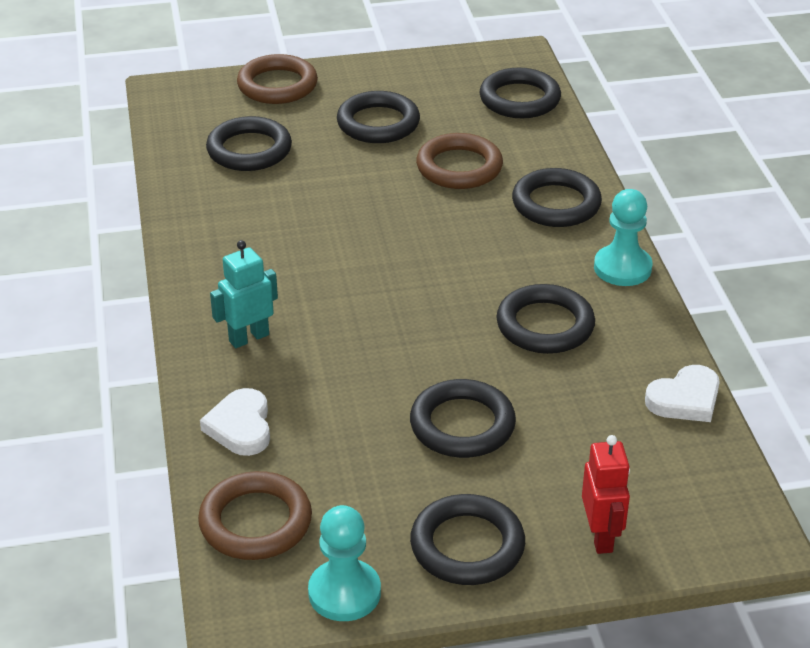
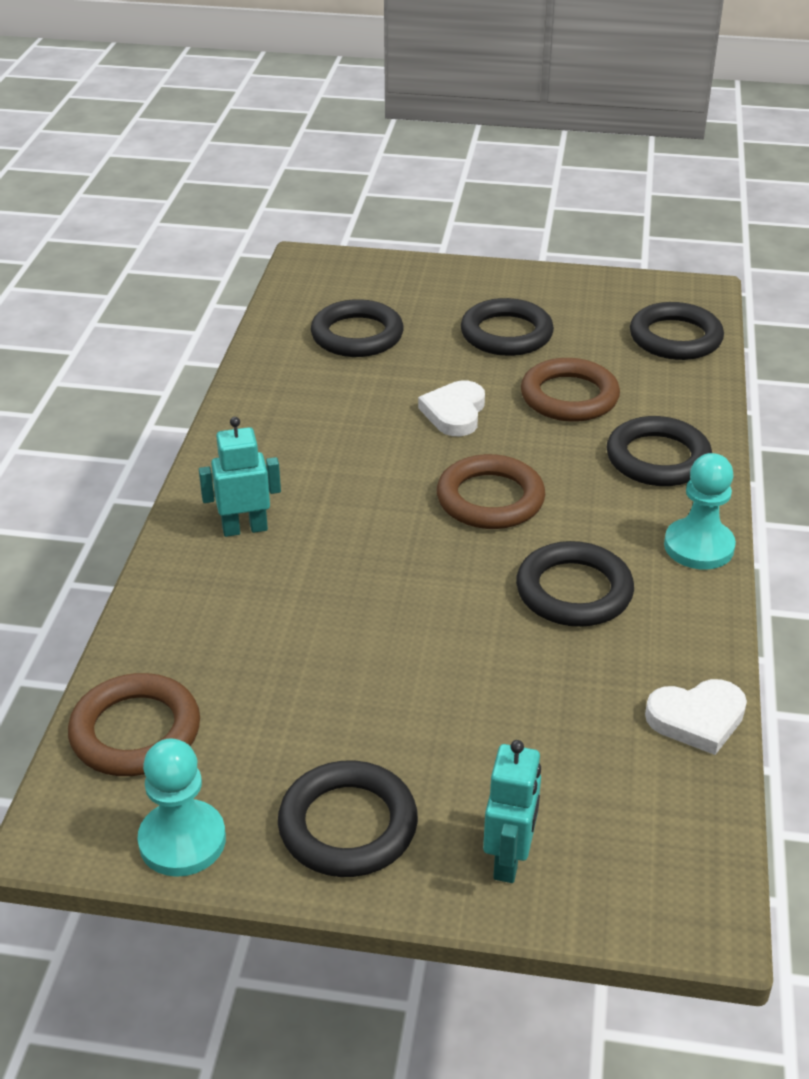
camera: 20 degrees right, 0 degrees up
white heart [200,388,270,456] -> white heart moved to [418,381,485,436]
brown ring [237,54,318,104] -> brown ring moved to [437,454,545,529]
black ring [410,379,516,458] -> none
red robot [582,435,630,554] -> turquoise robot [483,740,541,883]

